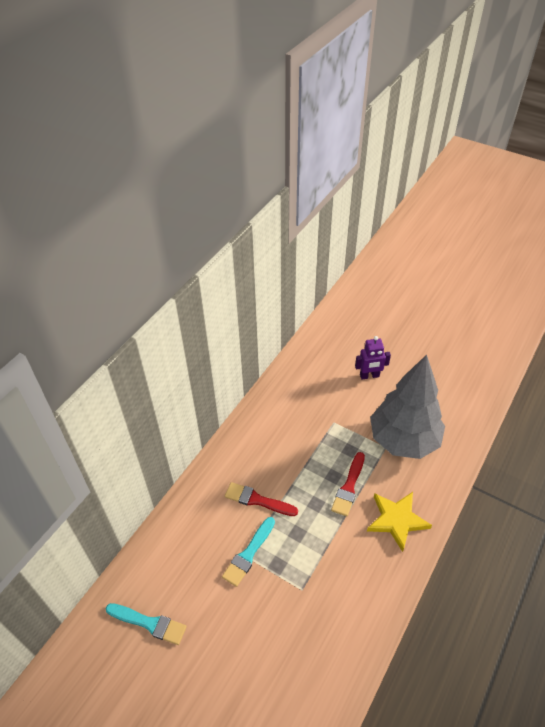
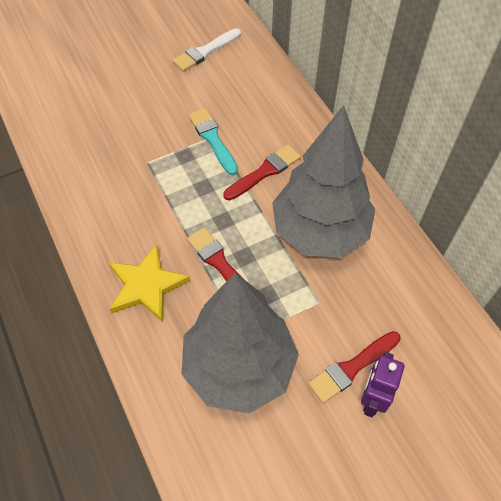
camera: 120 degrees right, 10 degrees up
turquoise brush [106,603,187,645] -> white brush [172,28,241,72]
none -> grey tree [272,105,375,258]
none -> red brush [308,331,401,403]

